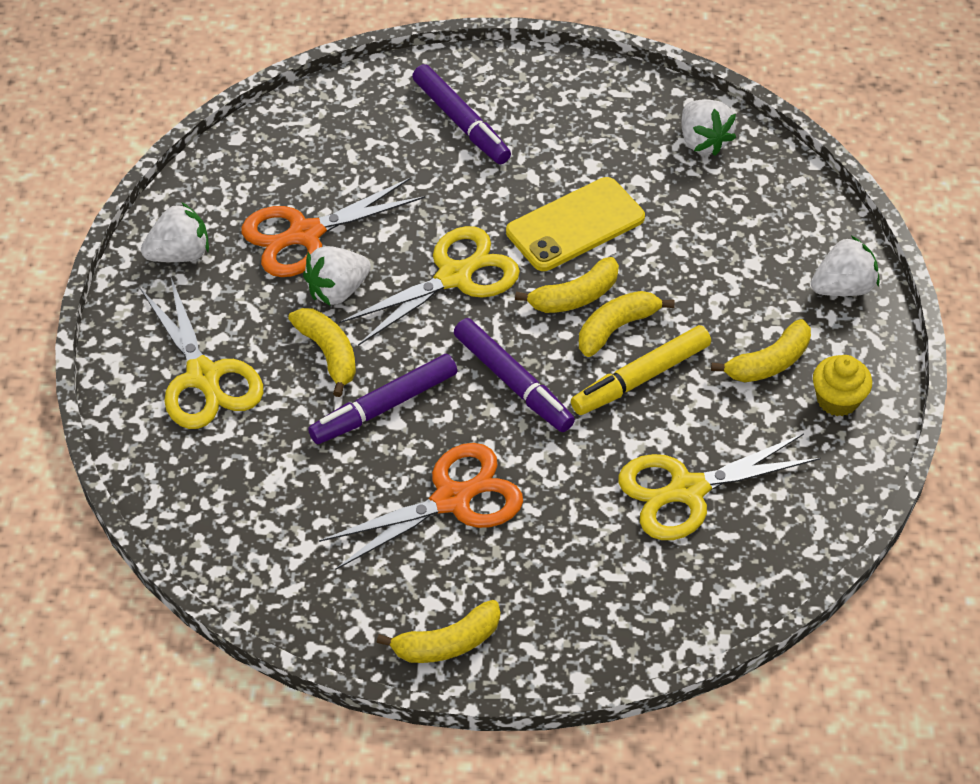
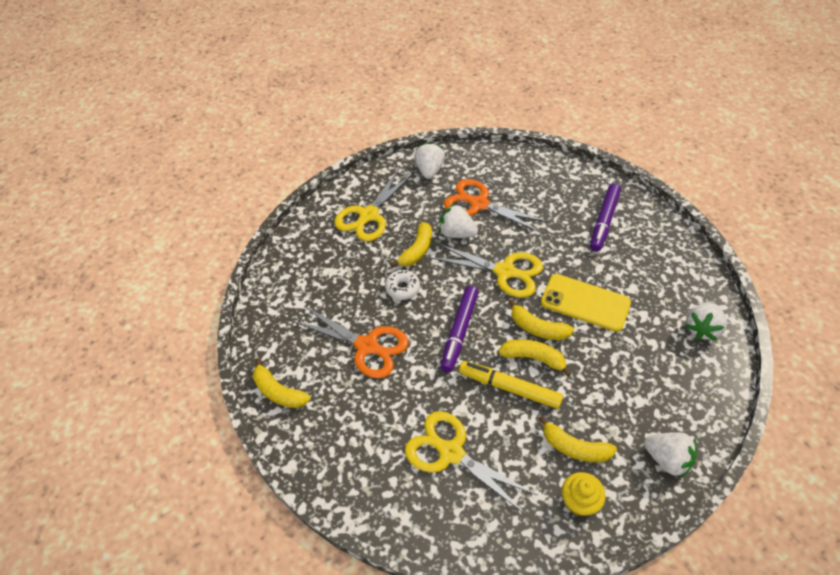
camera: 60 degrees right, 0 degrees up
white strawberry [141,203,209,262] -> white strawberry turned 120 degrees counterclockwise [414,142,445,179]
purple marker [308,354,457,444] -> white donut [385,270,420,300]

